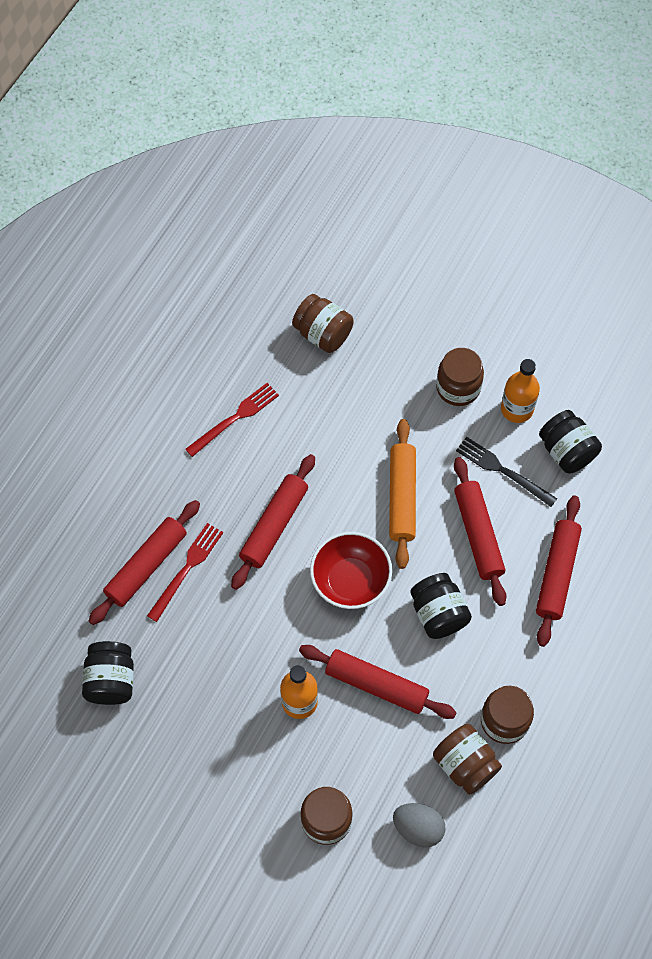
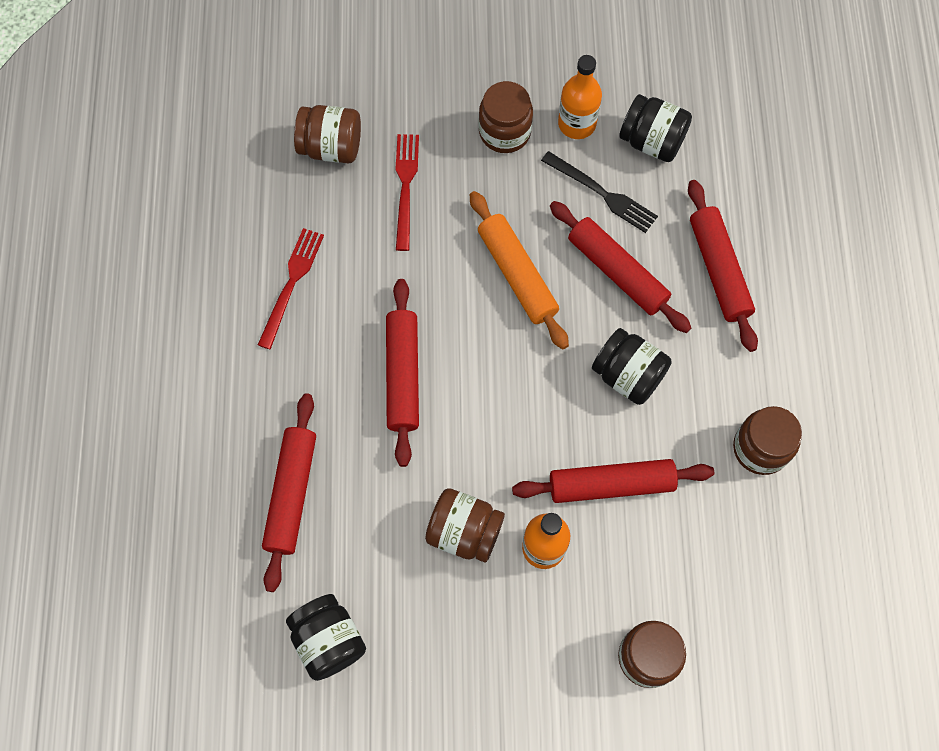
camera: 30 degrees left, 5 degrees up
red fork [147,523,223,622] -> red fork moved to [395,134,419,251]
red bowl [310,532,392,609] -> none
grey egg [393,803,445,848] -> none
brown jar [433,724,502,795] -> brown jar moved to [425,488,505,562]
black fork [456,437,557,507] -> black fork turned 150 degrees counterclockwise [541,151,658,233]

